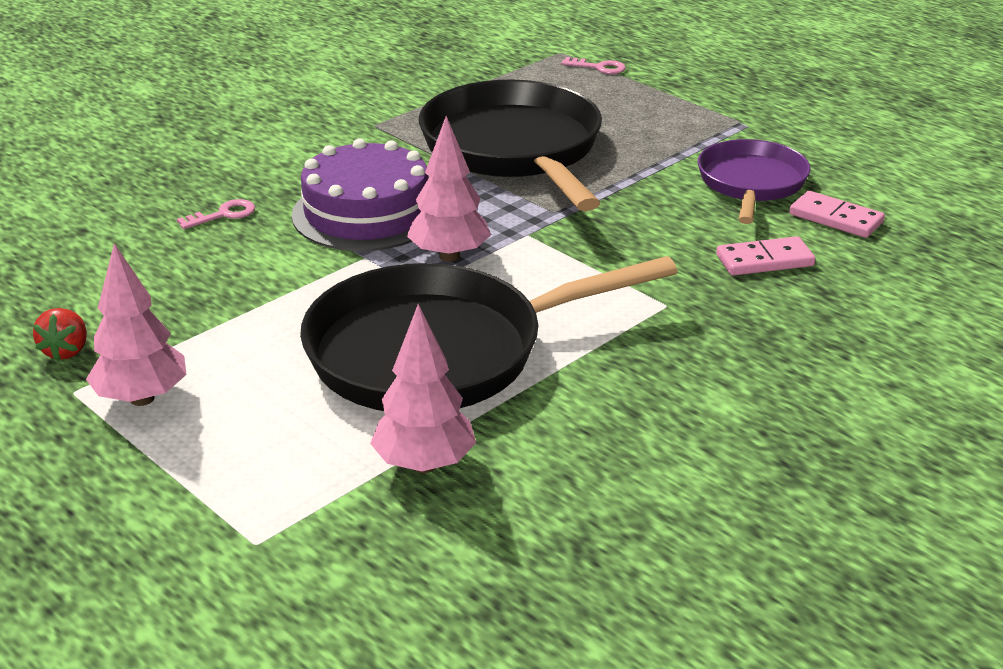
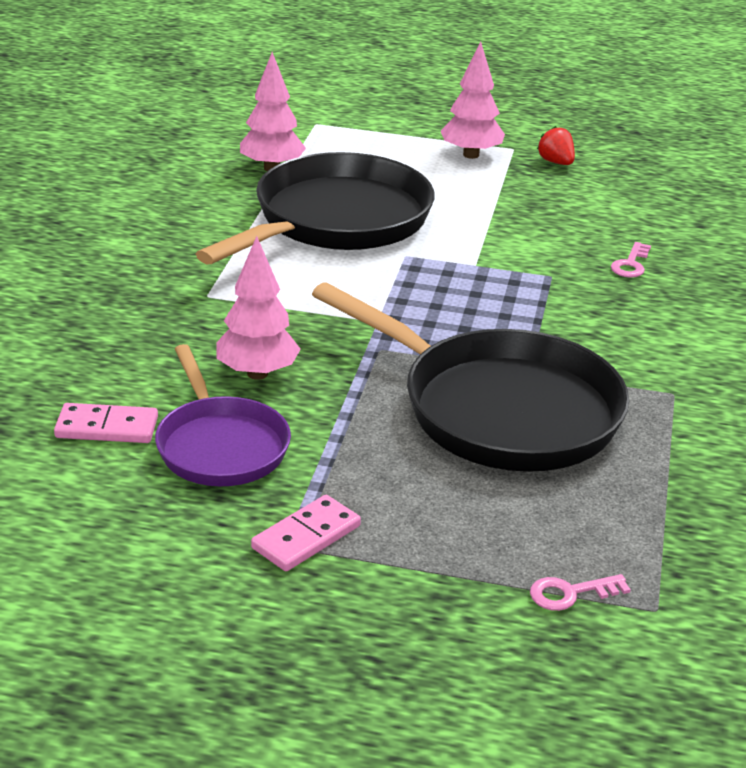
camera: 145 degrees right, 0 degrees up
purple cake [292,138,428,251] -> none
pink tree [407,116,491,262] -> pink tree moved to [216,236,301,380]
pink domino [716,236,816,276] -> pink domino moved to [251,495,361,571]

